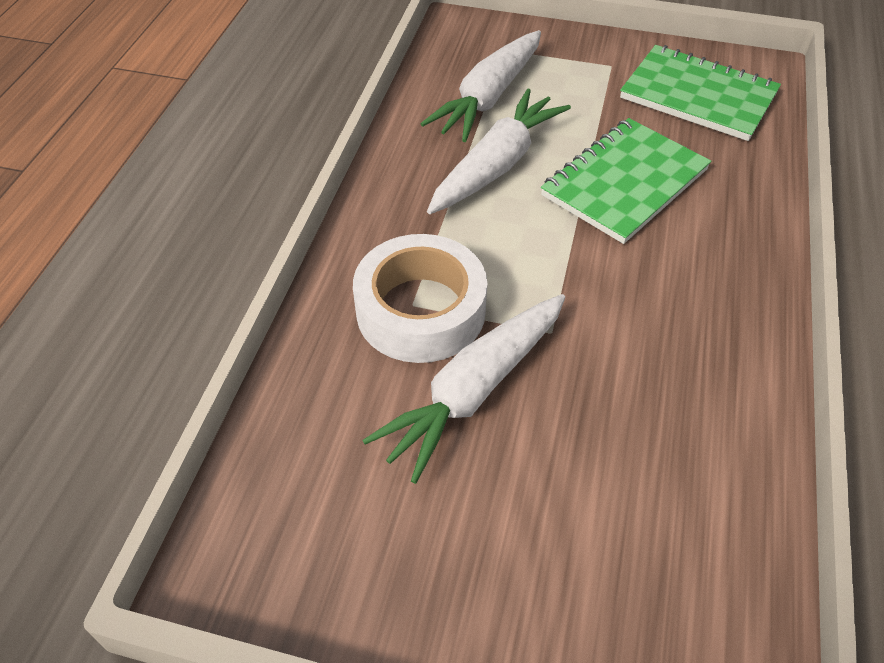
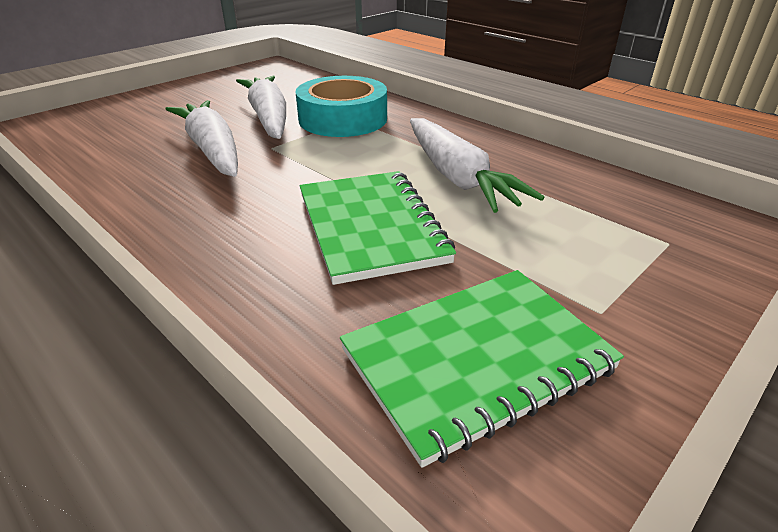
camera: 120 degrees right, 15 degrees down
white tape [353,234,487,363] -> turquoise tape [296,76,387,137]
white carrot [421,30,541,142] -> white carrot moved to [166,100,238,177]

